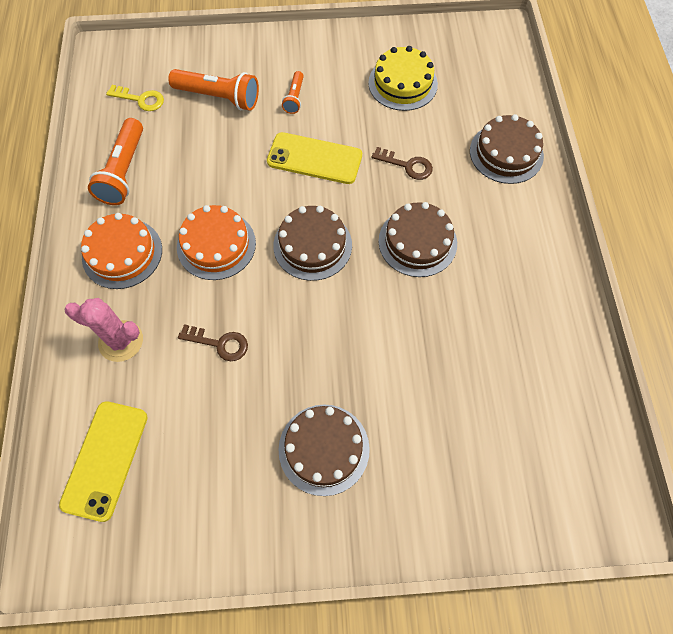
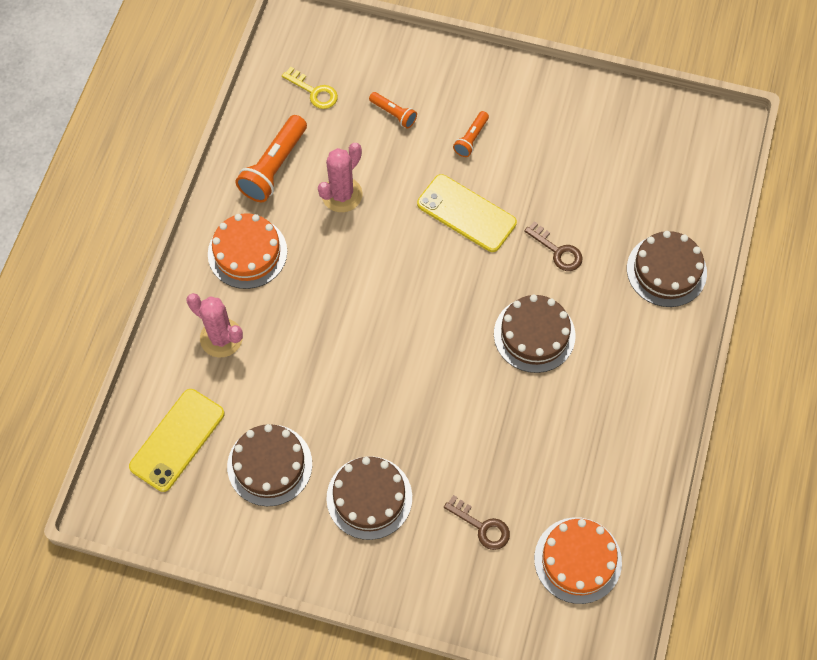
camera: 20 degrees right, 0 degrees up
orange flashlight [168,69,259,111] -> orange flashlight [369,92,417,128], size x0.54
orange cake [177,205,256,280] -> orange cake moved to [534,517,622,604]
brown key [178,324,248,361] -> brown key moved to [444,495,510,550]
brown cake [273,206,352,281] -> brown cake moved to [227,424,312,506]
yellow cake [368,46,438,111] -> none
none -> pink cactus [318,143,363,212]

